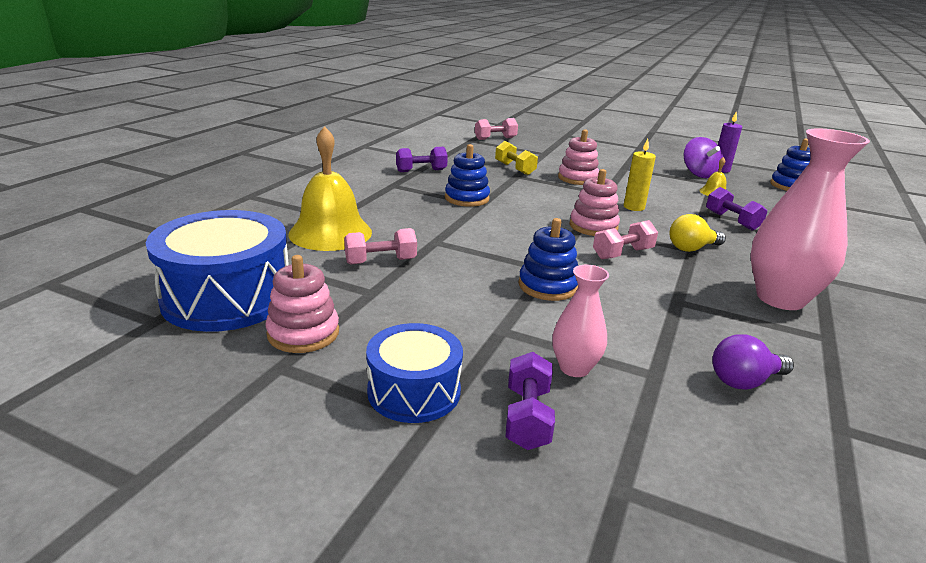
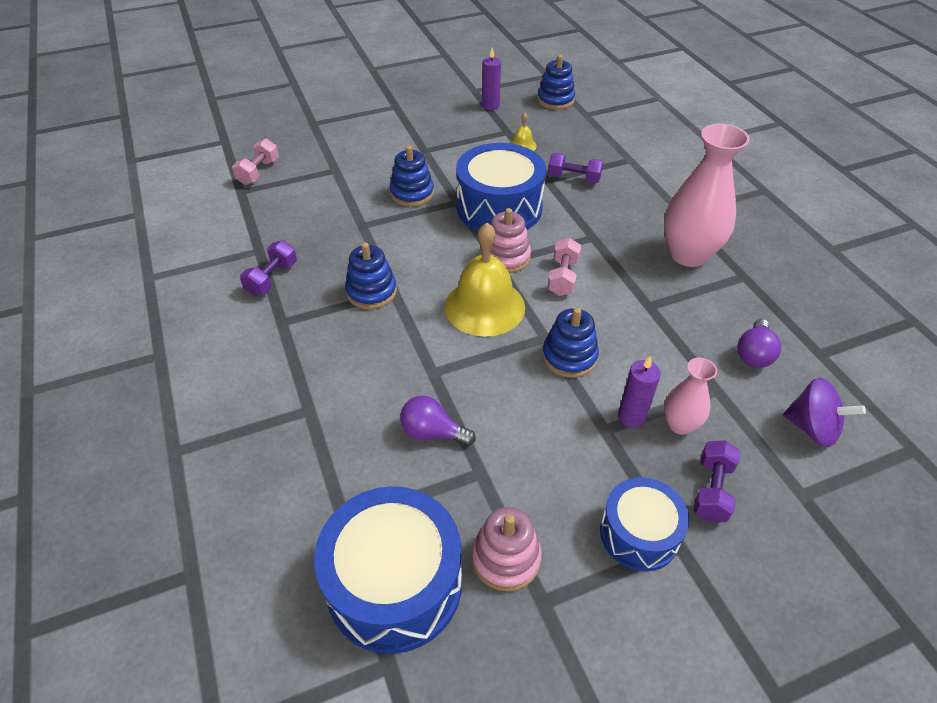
camera: 45 degrees left, 20 degrees up
yellow bell [288,126,372,251] -> yellow bell moved to [445,223,525,337]
pink dumbbell [344,228,417,265] -> purple light bulb [400,395,476,446]
yellow dumbbell [495,141,538,175] -> none
purple dumbbell [506,352,555,450] -> purple dumbbell turned 60 degrees clockwise [693,440,740,522]
pink stacking toy [558,129,599,185] -> blue stacking toy [390,145,434,207]
yellow candle [624,139,656,211] -> blue drum [456,143,546,231]
yellow light bulb [669,214,726,252] -> none
purple spinning top [684,137,723,178] -> purple spinning top moved to [783,377,866,447]
none -> purple candle [618,356,661,428]

